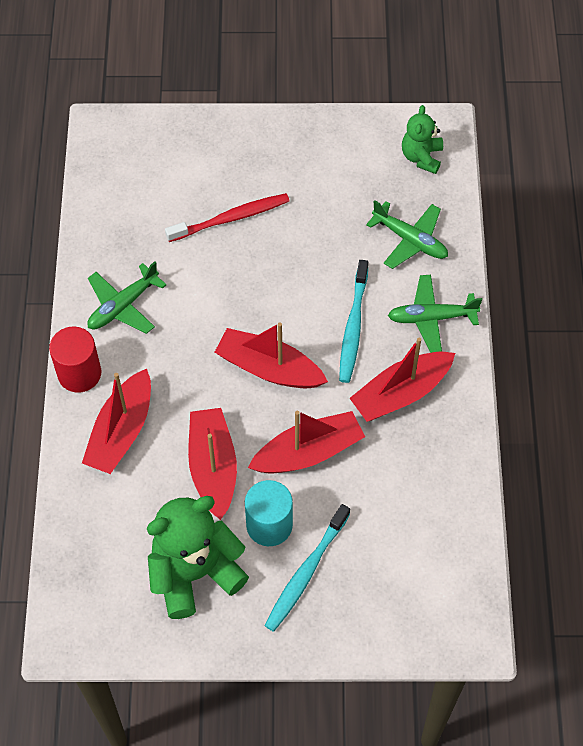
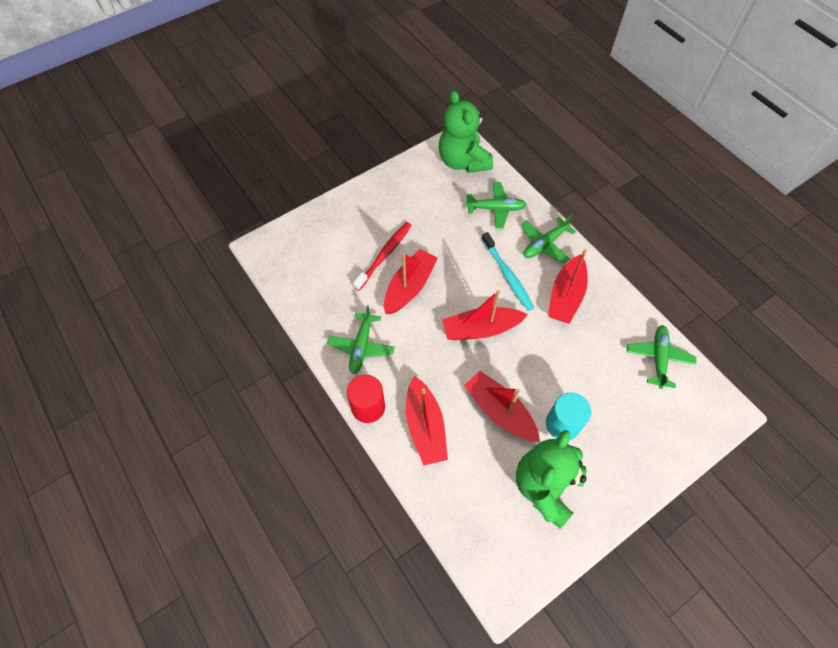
camera: 35 degrees left, 0 degrees up
red boat [248,411,365,474] -> red boat moved to [384,249,438,314]
turquoise toothbrush [264,504,350,632] -> none
green teddy bear [402,105,443,174] -> green teddy bear [439,90,493,173], size x1.80
none -> green plane [627,325,696,389]

